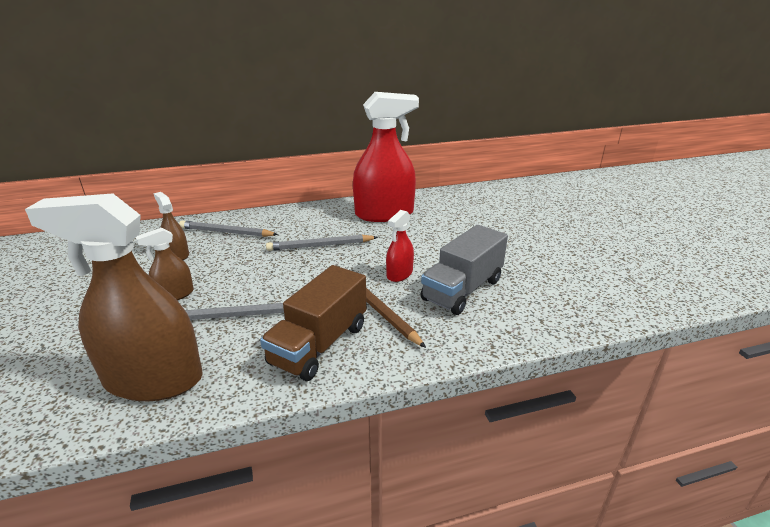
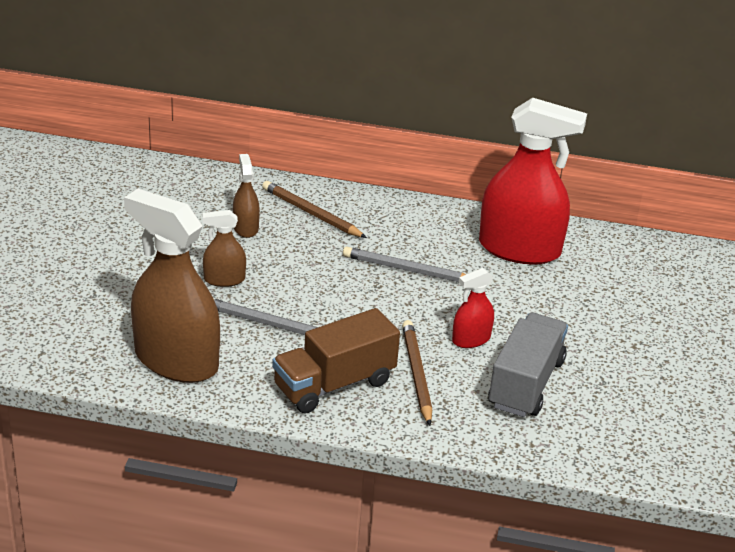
camera: 25 degrees right, 5 degrees up
grey pencil [179,220,278,237] -> brown pencil [262,181,367,238]
grey truck [421,225,508,315] -> grey truck turned 135 degrees clockwise [488,313,568,417]

